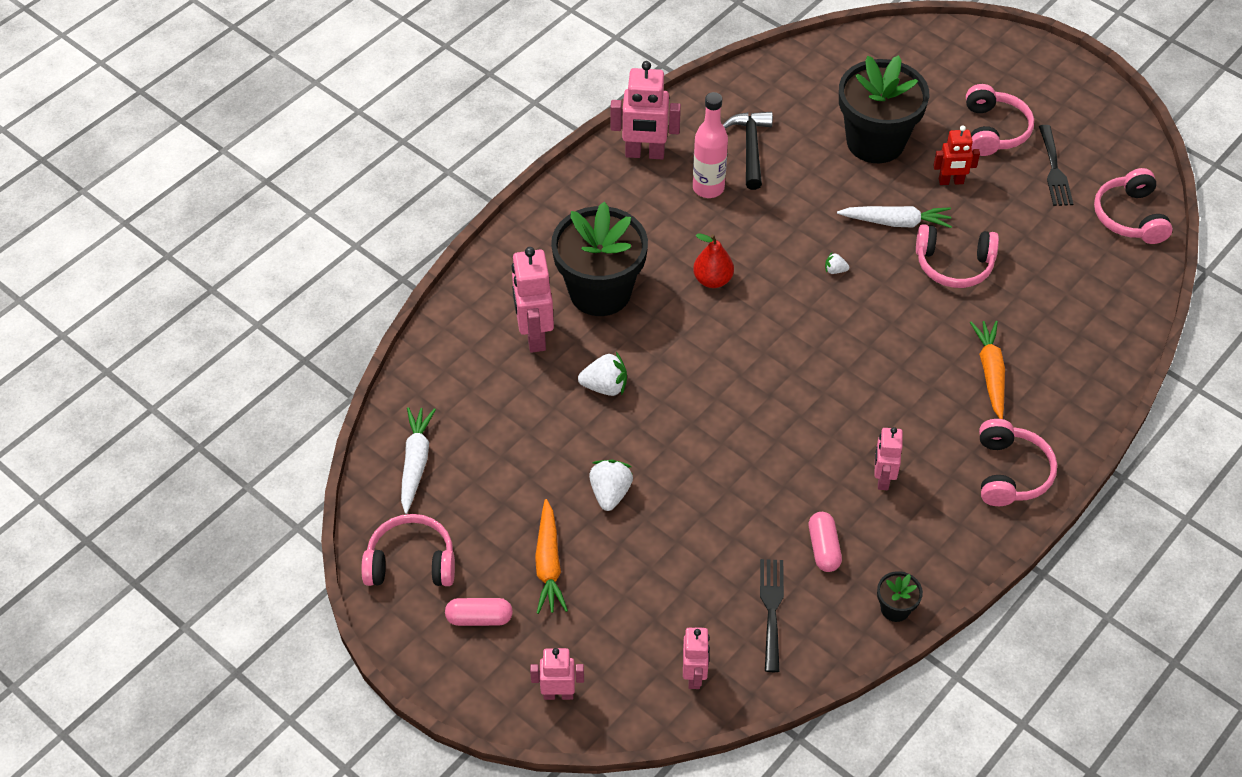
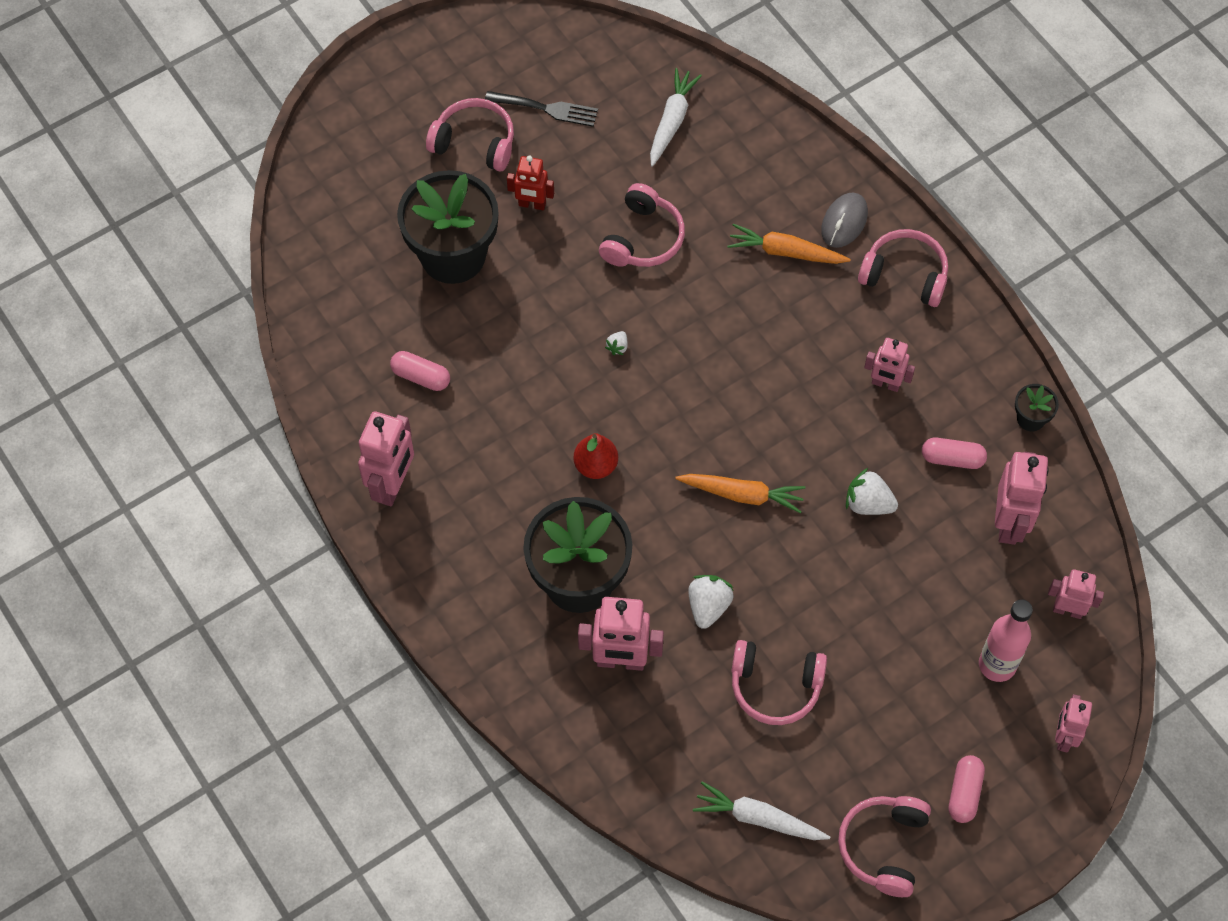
camera: 75 degrees left, 10 degrees up
orange carrot [535,499,568,614] -> orange carrot moved to [675,474,806,514]
white strawberry [589,460,633,511] -> white strawberry moved to [846,468,898,515]
pink bottle [693,92,728,198] -> pink bottle moved to [979,599,1033,682]
black hammer [723,112,773,190] -> pink capsule [390,351,450,391]
black fork [760,559,784,672] -> pink robot [995,452,1049,545]
white carrot [837,206,952,228] -> white carrot moved to [650,68,702,167]
red robot [933,126,980,185] -> red robot turned 90 degrees clockwise [507,155,554,210]
pink headphones [1094,168,1173,244] -> pink headphones moved to [731,640,827,725]
none -> grey mouse [821,193,868,248]

